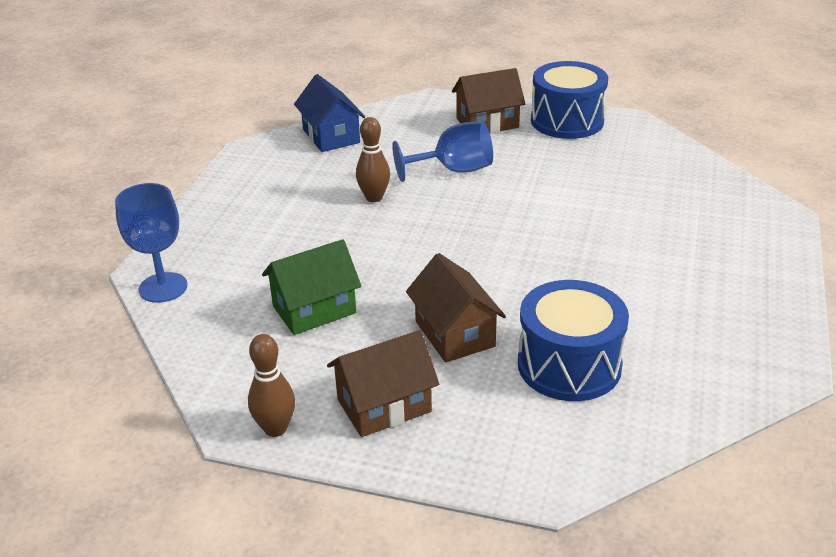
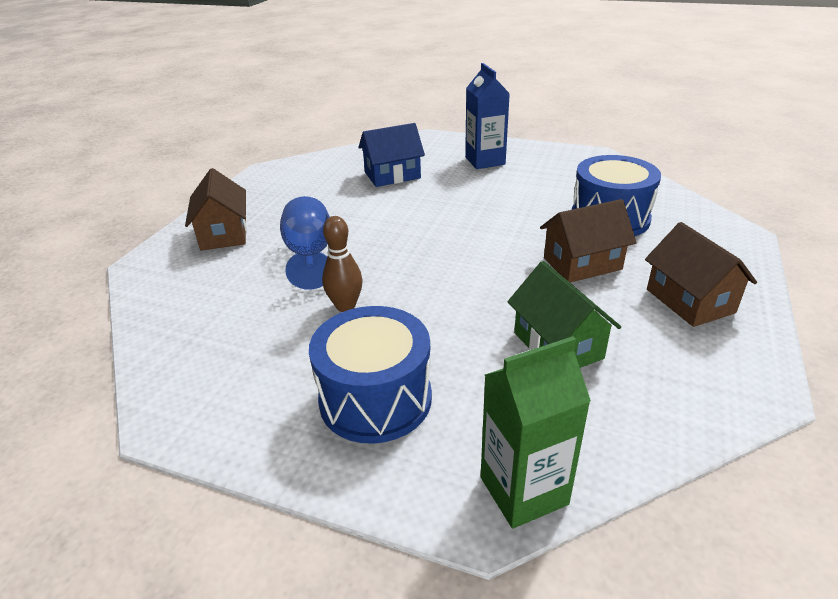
camera: 85 degrees left, 0 degrees up
blue goblet [115,183,187,303] -> green carton [481,336,591,528]
brown bowling pin [248,334,295,437] -> none
blue house [294,74,365,152] -> blue house moved to [358,123,425,187]
blue drum [531,61,608,139] -> blue drum moved to [309,306,432,444]
none -> blue carton [465,63,510,169]

